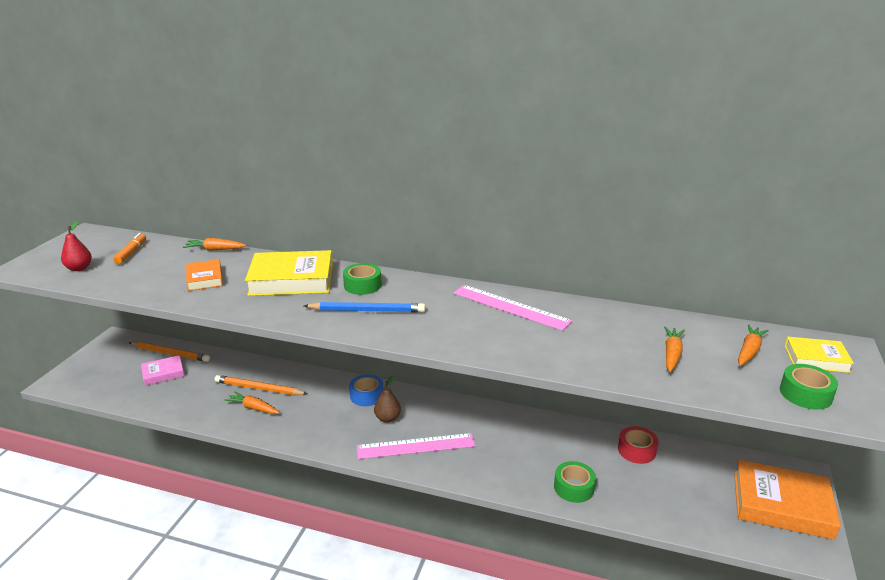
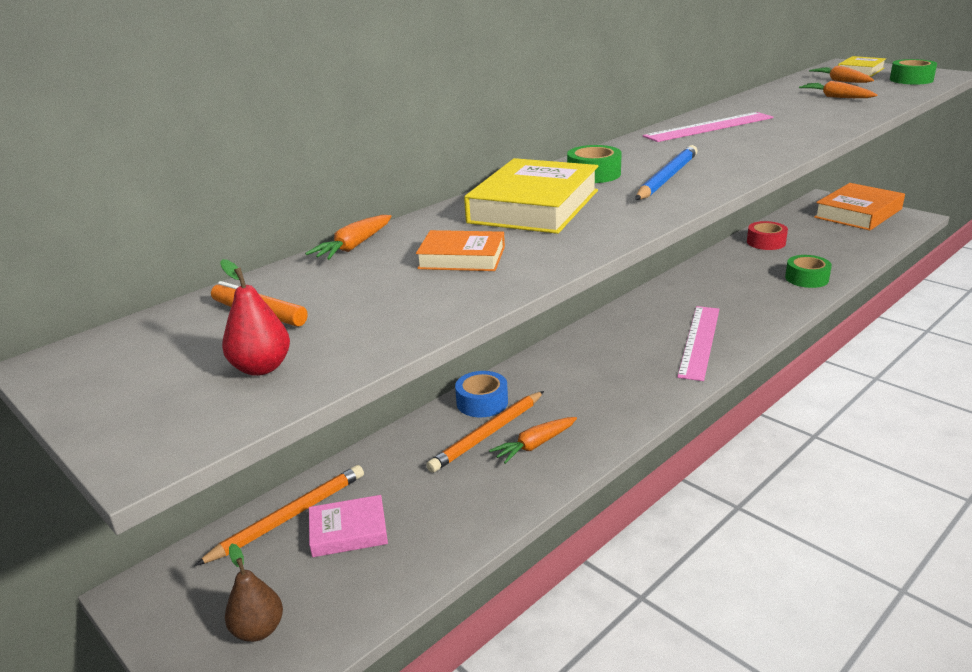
camera: 60 degrees left, 0 degrees up
pink book [141,355,184,386] -> pink book turned 75 degrees clockwise [309,495,388,557]
blue tape [349,374,383,406] -> blue tape moved to [455,371,508,417]
brown pear [374,375,401,423] -> brown pear moved to [225,544,283,642]

